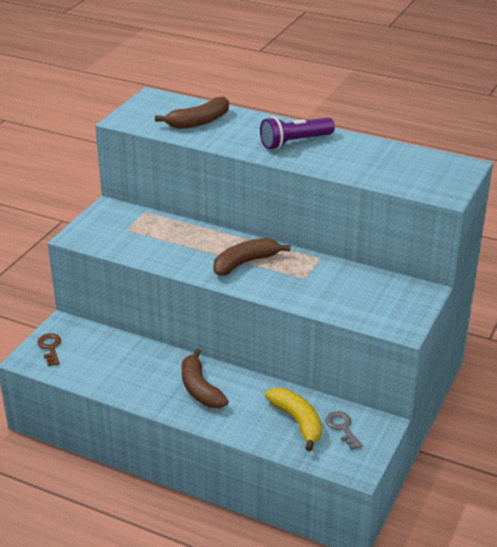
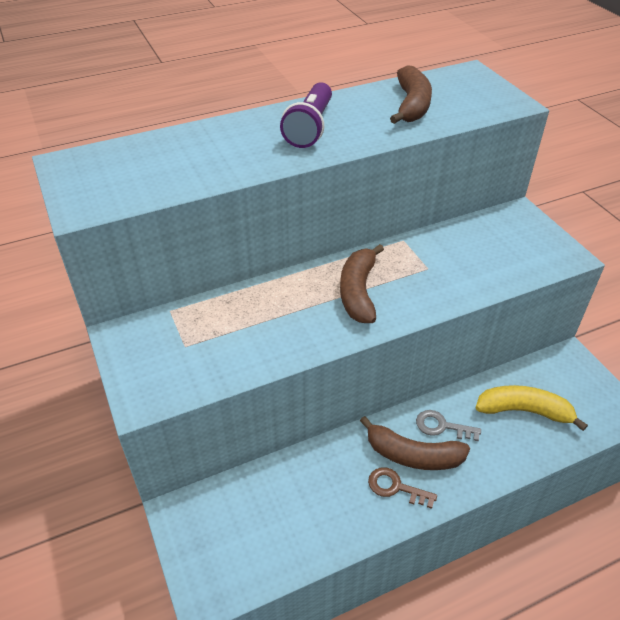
camera: 50 degrees left, 10 degrees up
brown key [37,333,61,366] -> brown key moved to [368,467,437,509]
brown banana [155,97,229,129] -> brown banana moved to [390,65,432,124]
grey key [325,411,363,450] -> grey key moved to [416,410,481,441]

